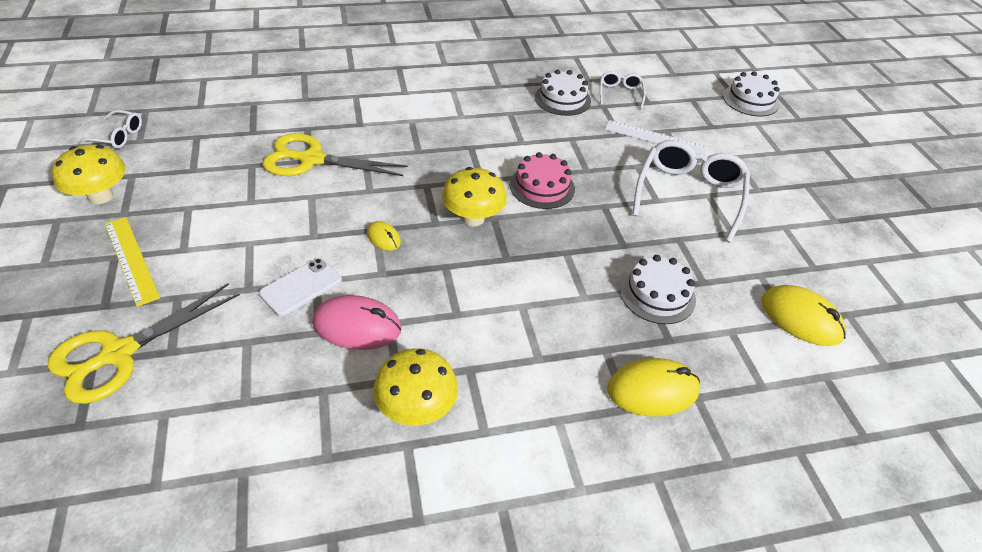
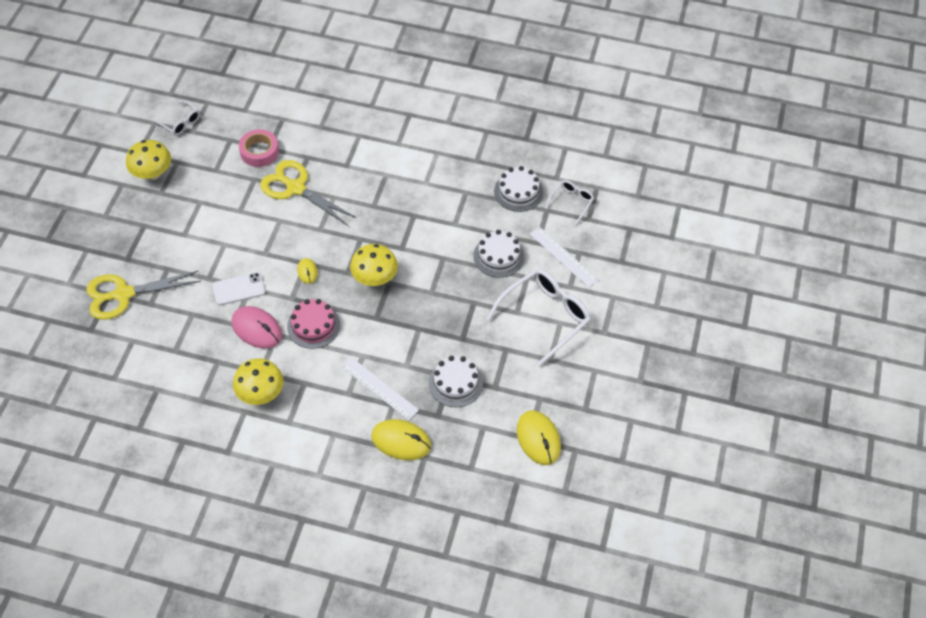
camera: 30 degrees right, 10 degrees up
yellow ruler [105,217,160,307] -> none
pink cake [510,152,575,209] -> pink cake moved to [287,299,340,349]
white cake [723,71,780,116] -> white cake moved to [474,230,524,278]
none -> pink tape [239,129,279,167]
none -> white ruler [341,357,419,420]

